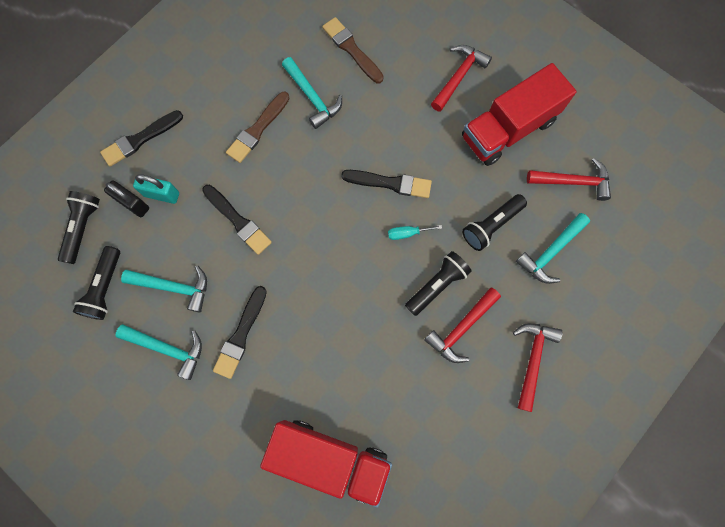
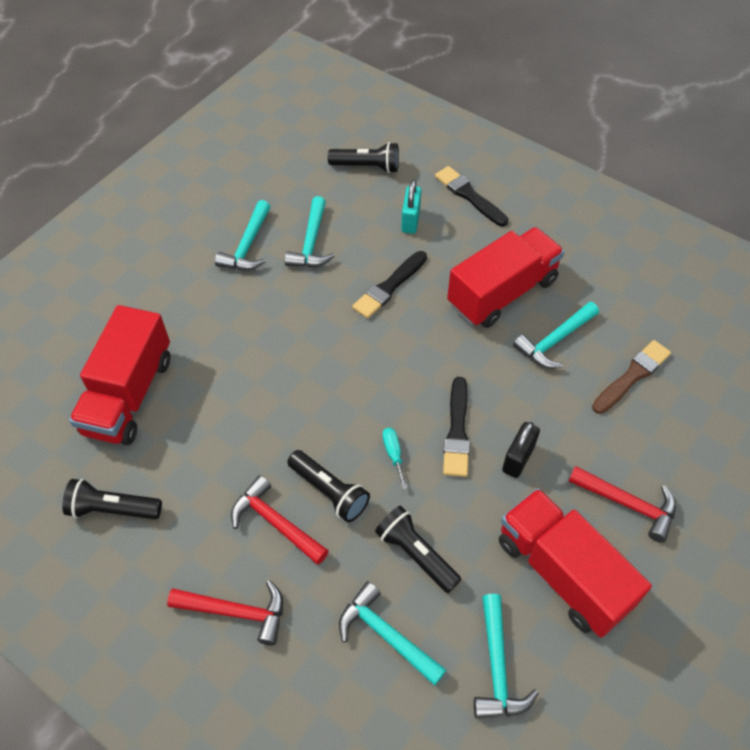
camera: 85 degrees right, 20 degrees down
black flashlight [73,246,120,320] -> black flashlight moved to [62,479,162,519]
black padlock [104,180,149,217] -> black padlock moved to [502,422,540,478]
black brush [213,286,267,379] -> none
brown brush [226,92,290,163] -> red truck [447,227,564,328]
red hammer [527,158,611,201] -> turquoise hammer [474,594,539,718]

